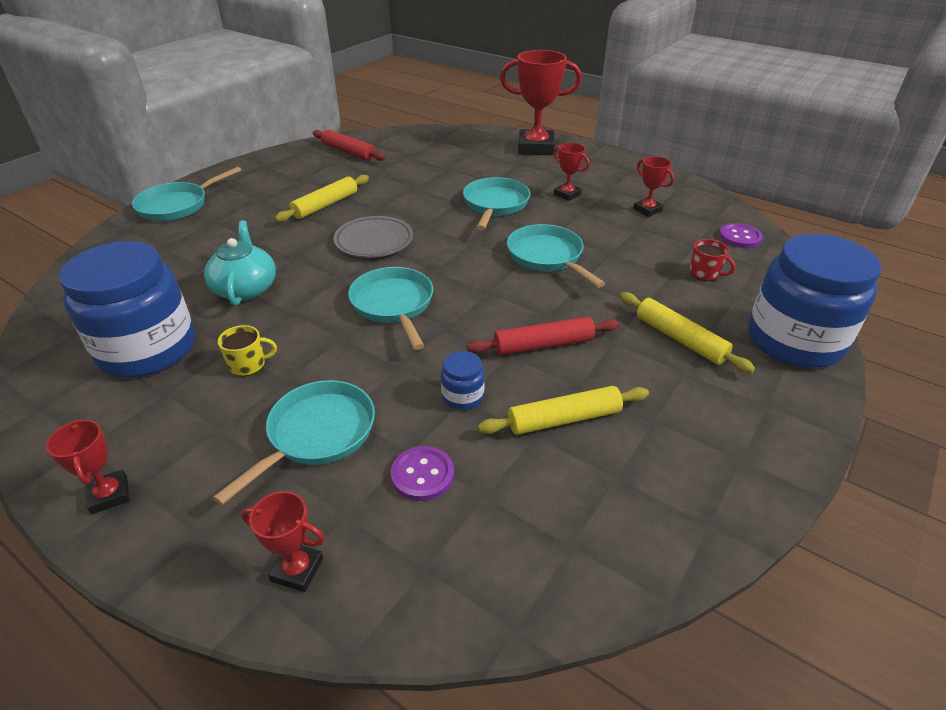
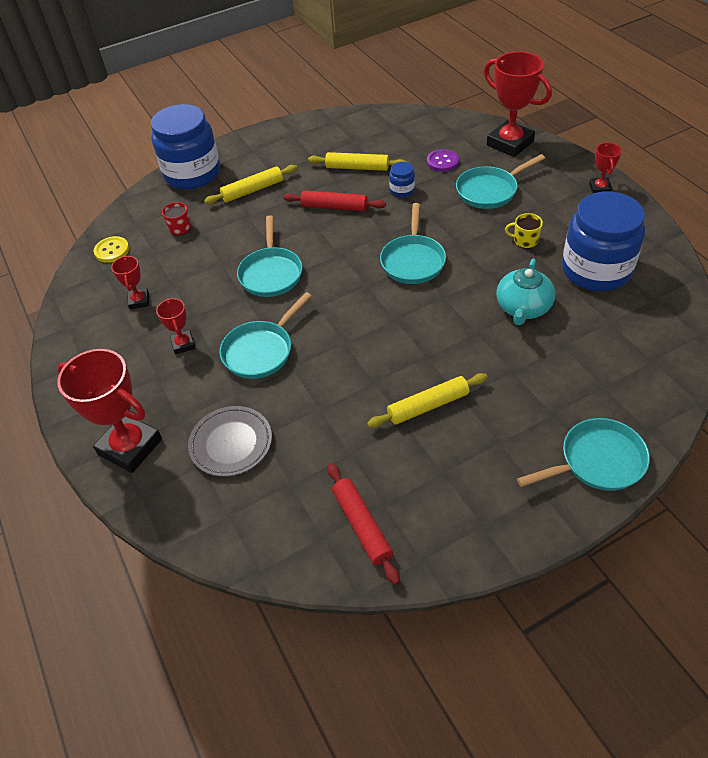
camera: 150 degrees left, 10 degrees up
red trophy [241,491,325,592] -> red trophy [484,51,552,157], size x2.01
grey plate [333,216,413,258] -> grey plate moved to [188,406,272,477]
yellow rolling pin [620,292,755,373] -> yellow rolling pin turned 75 degrees clockwise [204,165,297,204]
purple button [719,223,763,248] -> yellow button [94,236,129,263]

